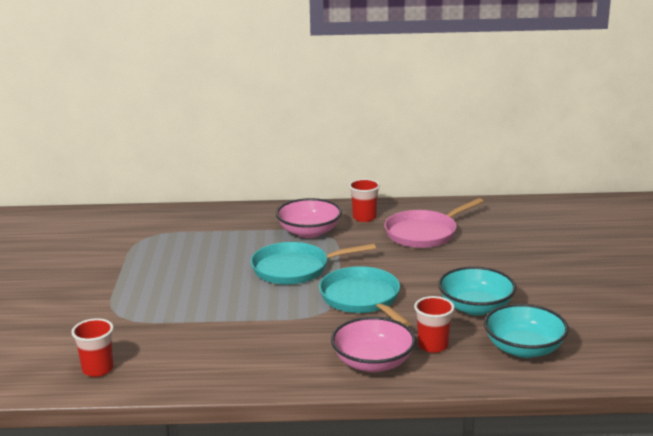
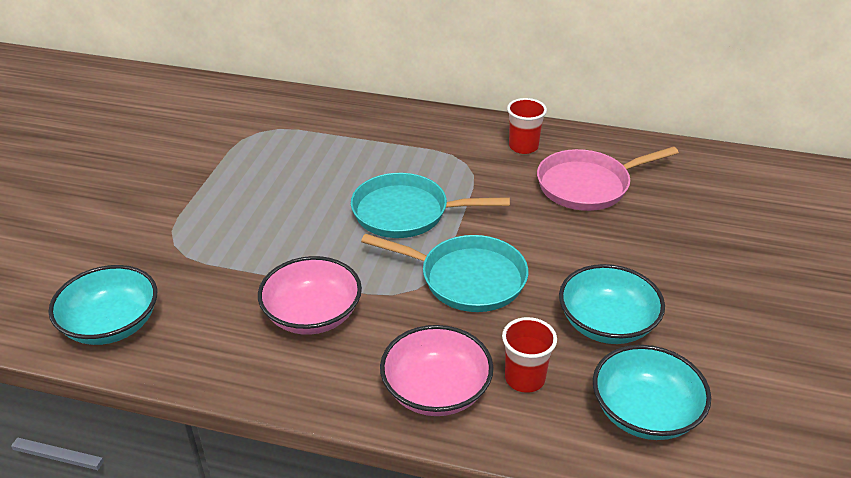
camera: 15 degrees right, 15 degrees up
red cup [71,318,114,377] -> turquoise bowl [48,265,157,345]
pink bowl [276,198,342,238] -> pink bowl moved to [258,256,362,335]
turquoise pan [319,266,411,326] -> turquoise pan turned 120 degrees clockwise [361,234,528,312]

